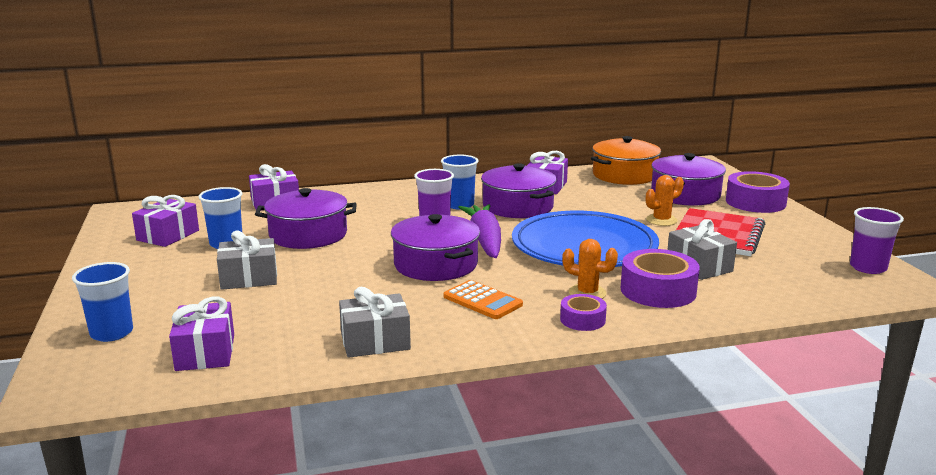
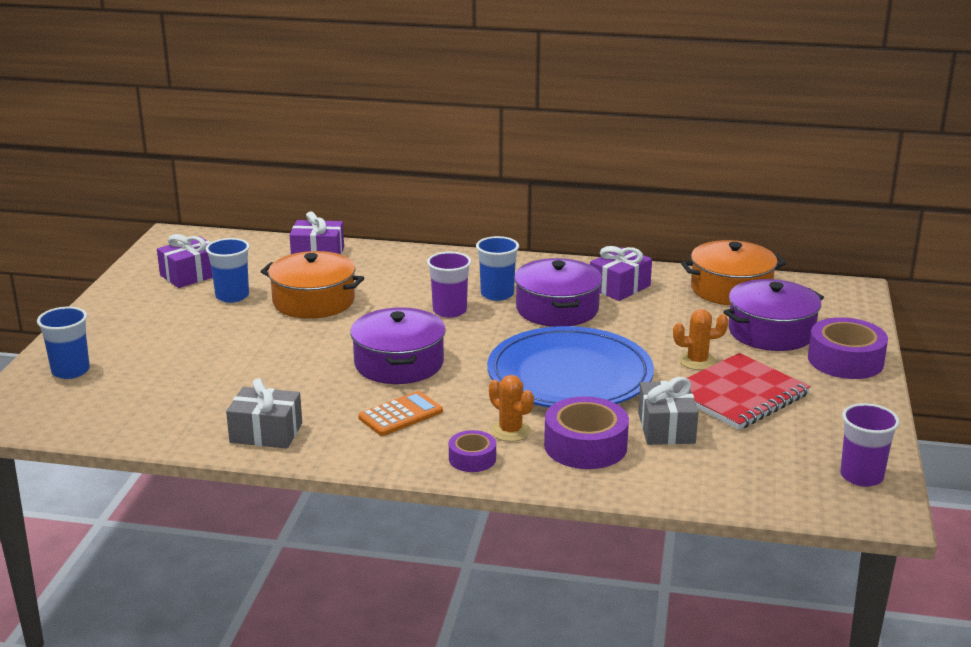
camera: 25 degrees right, 5 degrees up
purple gift [169,296,234,371] -> none
grey gift [217,230,277,290] -> none
purple pot [255,188,357,249] -> orange pot [260,251,364,319]
orange calculator [443,280,523,319] -> orange calculator turned 105 degrees counterclockwise [358,391,443,436]
purple carrot [458,204,501,258] -> none

